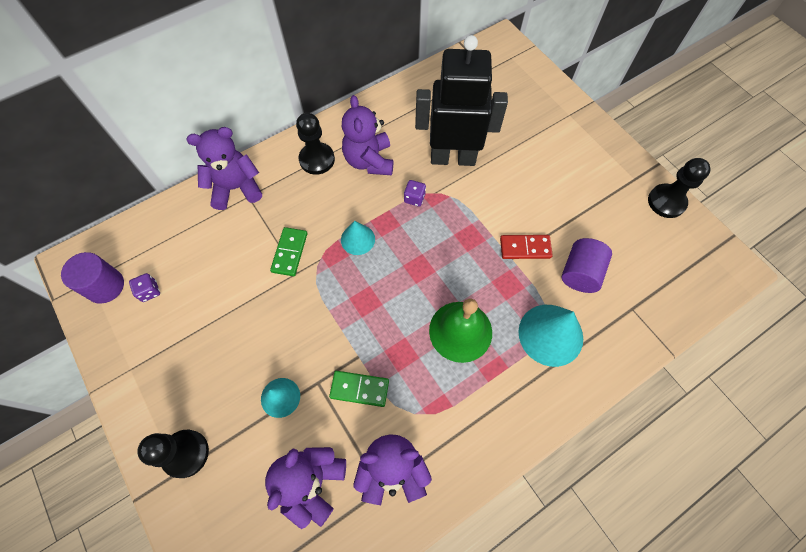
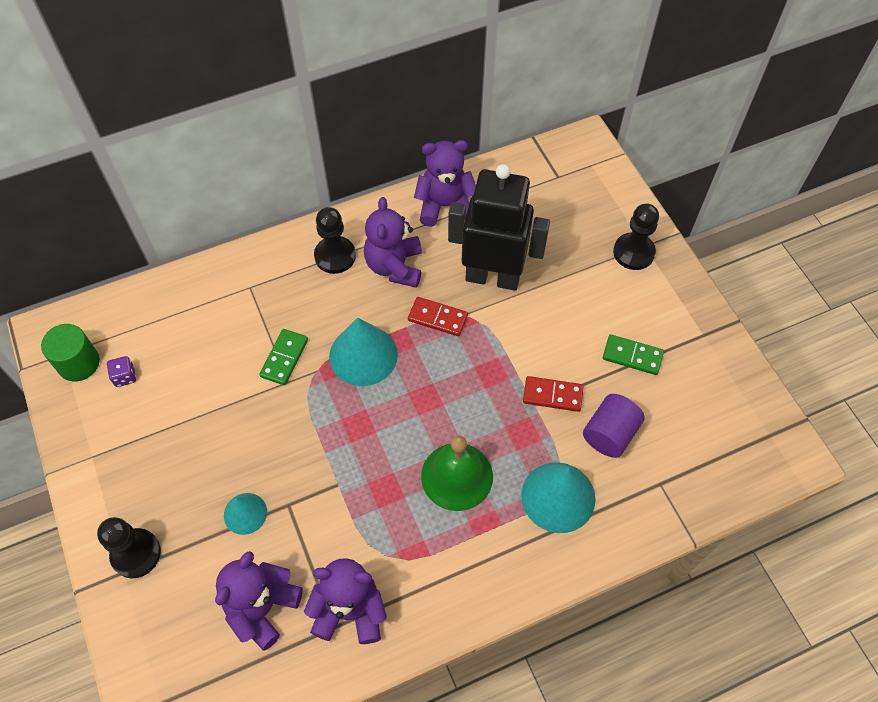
camera: 10 degrees right, 5 degrees down
purple cylinder [61,252,124,304] -> green cylinder [41,324,100,382]
purple teddy bear [187,127,262,210] -> purple teddy bear moved to [414,140,476,227]
green domino [329,371,389,407] -> green domino moved to [603,334,664,375]
turquoise cone [341,221,375,255] -> turquoise cone [329,317,398,386], size x1.72
purple dice [404,180,426,206] -> red domino [408,297,468,336]
black pawn [648,158,711,218] -> black pawn moved to [613,204,659,270]

